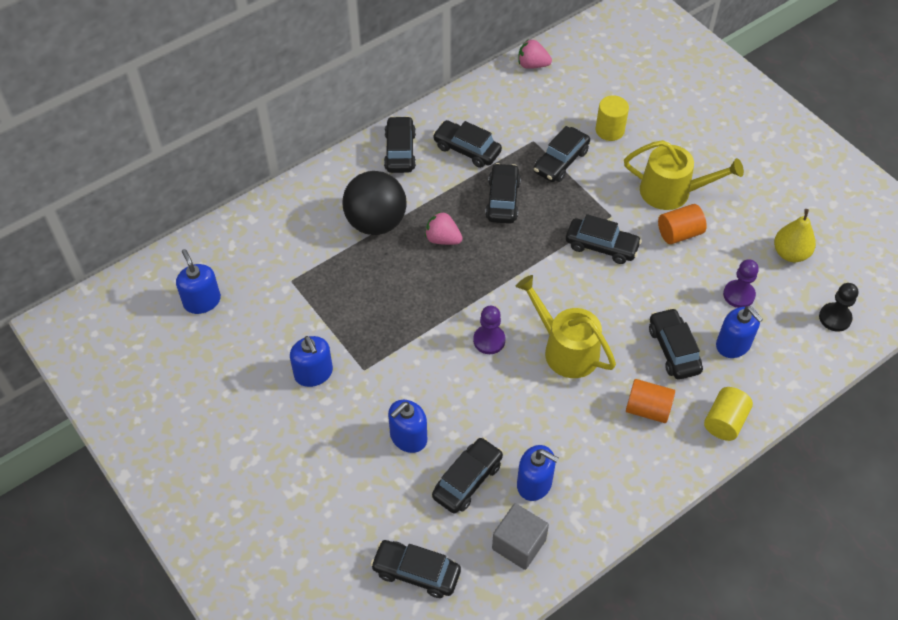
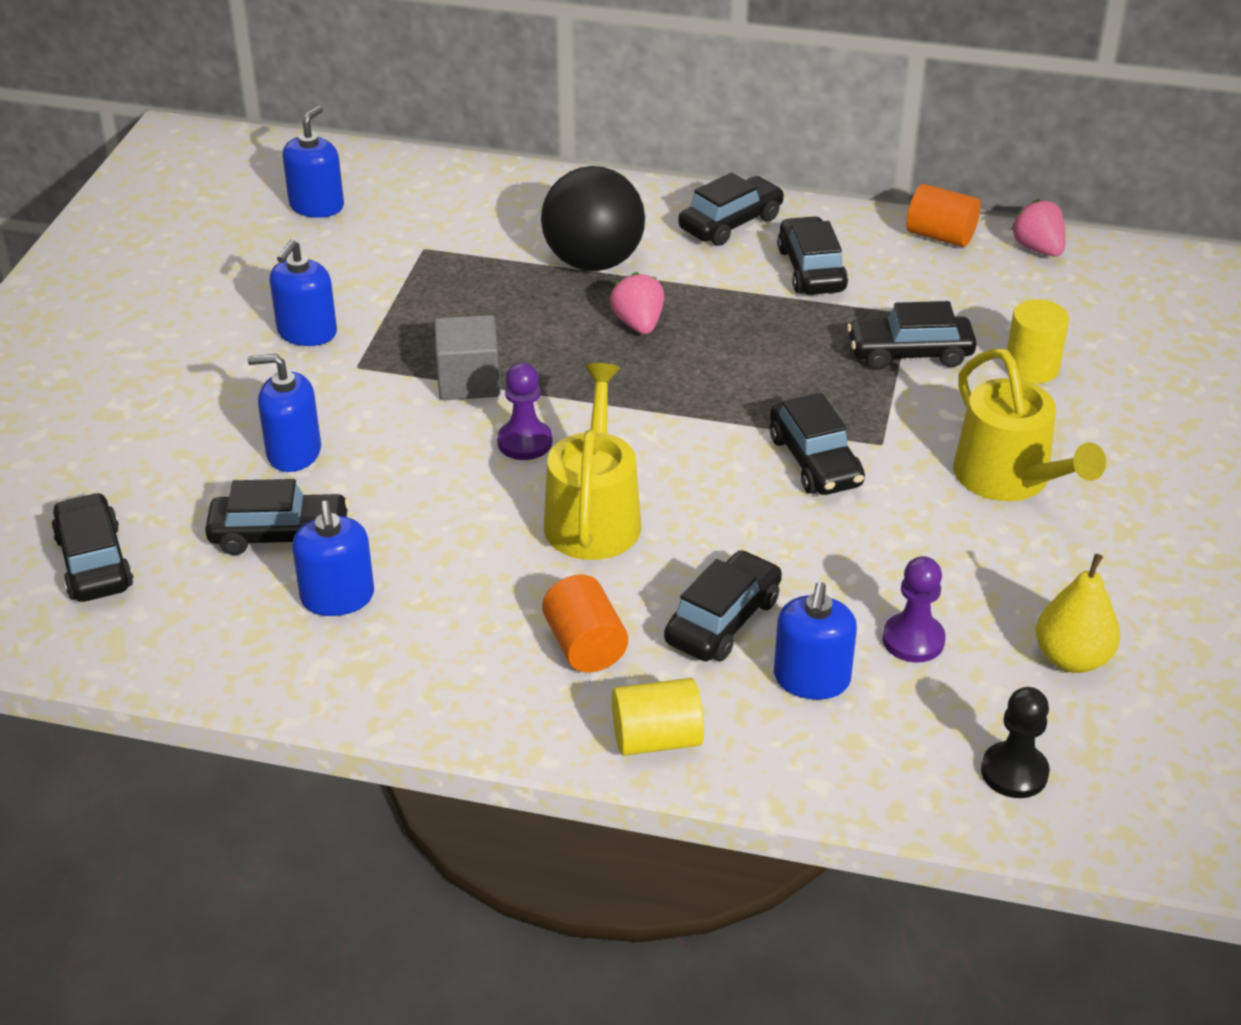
camera: 50 degrees right, 15 degrees down
black car [485,163,521,224] -> none
grey cube [492,503,549,570] -> grey cube moved to [434,315,500,400]
orange cylinder [658,204,707,244] -> orange cylinder moved to [907,184,981,247]

